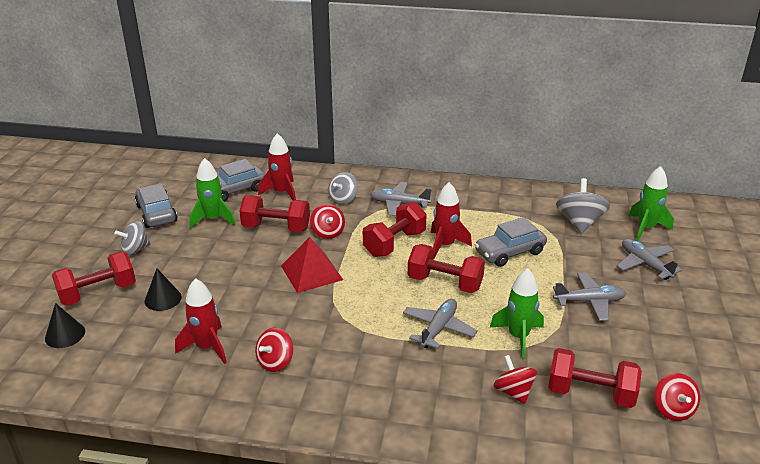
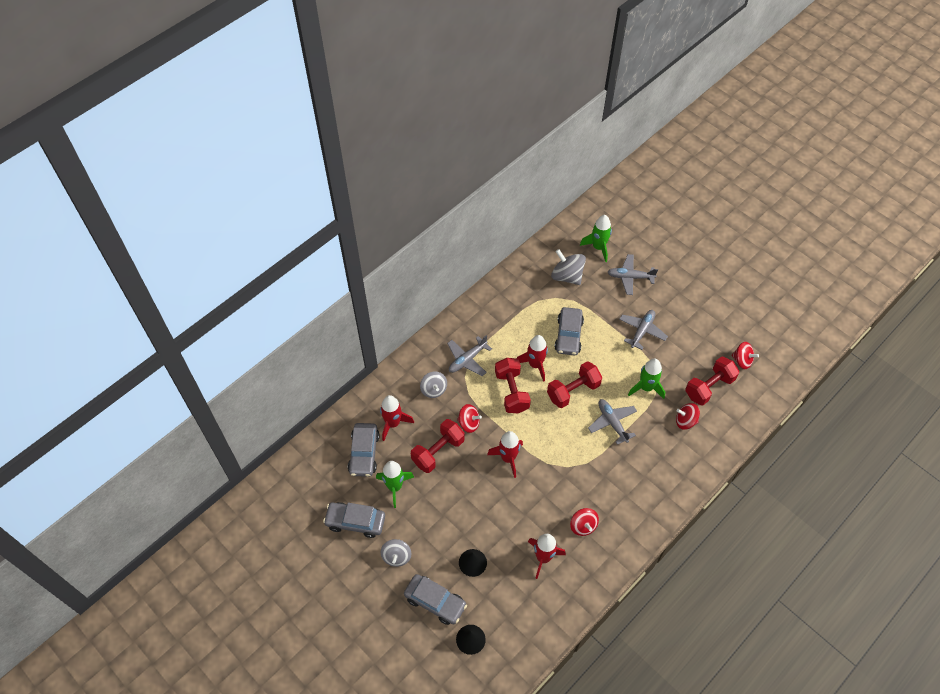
camera: 55 degrees left, 25 degrees up
red dumbbell [52,251,136,306] -> grey car [404,574,467,625]
red pyramid [281,237,343,293] -> red rocket [487,431,523,478]

